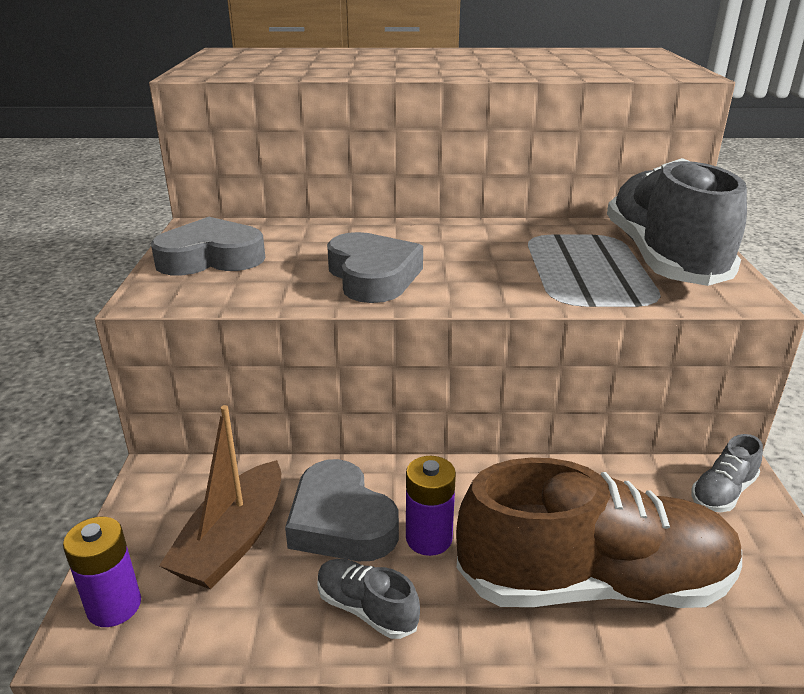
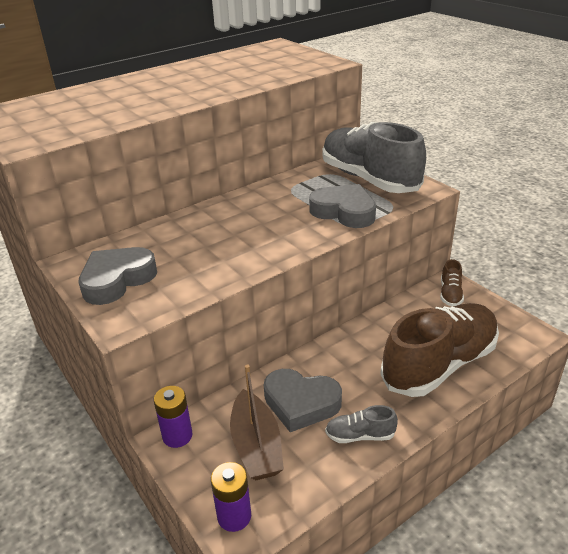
camera: 35 degrees left, 5 degrees up
grey heart [327,232,423,303] -> grey heart moved to [309,184,376,228]
purple battery [406,456,456,556] -> purple battery moved to [154,386,193,448]
grey shoe [691,434,763,512] -> brown shoe [440,259,464,307]

